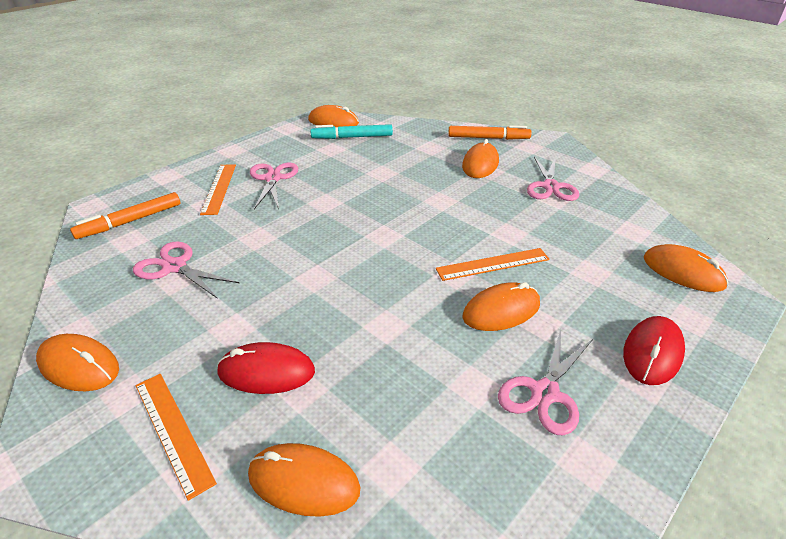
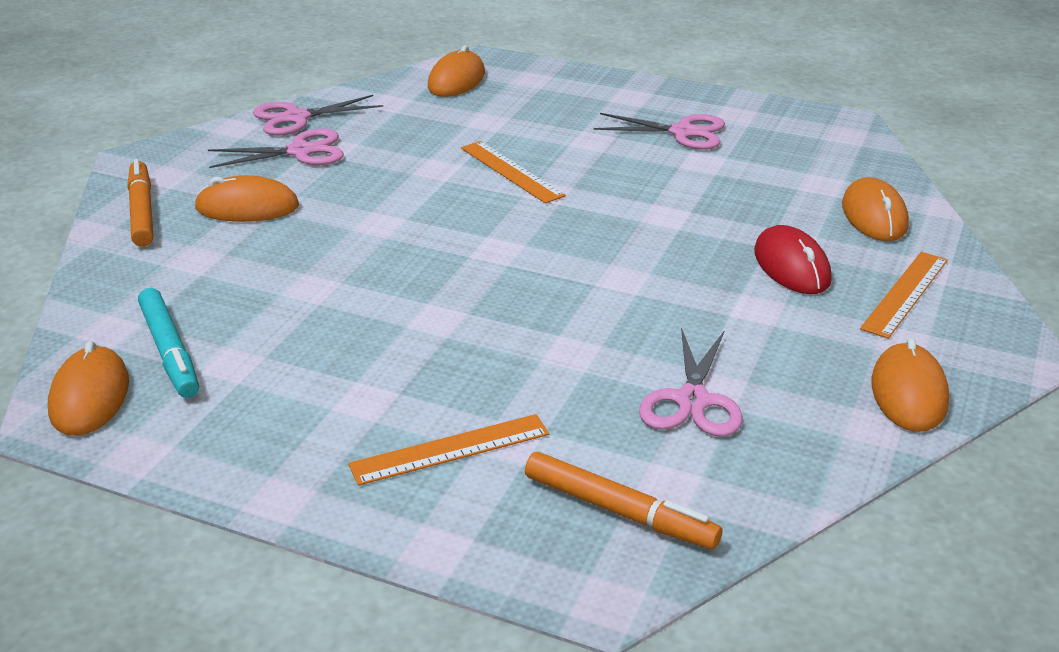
camera: 110 degrees left, 5 degrees down
pink scissors [250,163,298,209] -> pink scissors moved to [253,95,383,136]
orange mouse [462,282,540,331] -> none
red mouse [623,316,685,385] -> none

